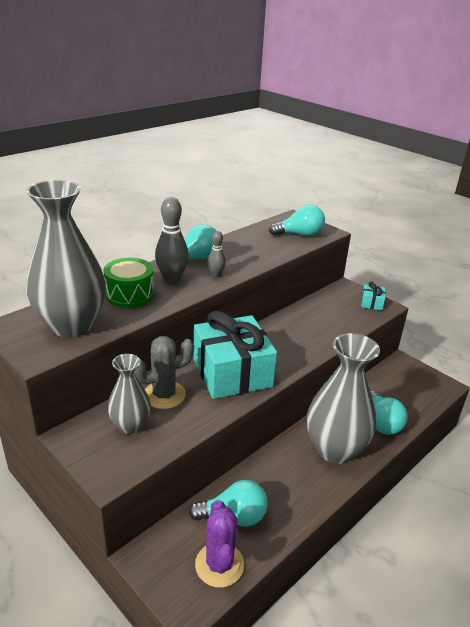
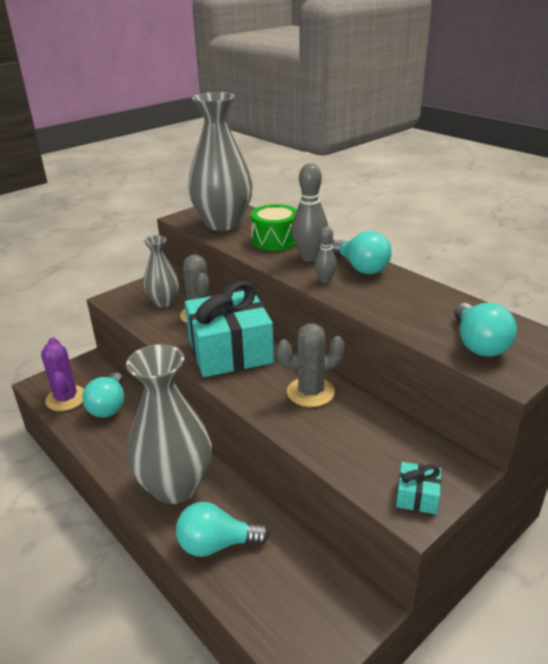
camera: 95 degrees right, 0 degrees up
purple cactus [195,500,244,588] -> purple cactus turned 75 degrees clockwise [41,337,84,411]
none -> grey cactus [276,323,345,407]

